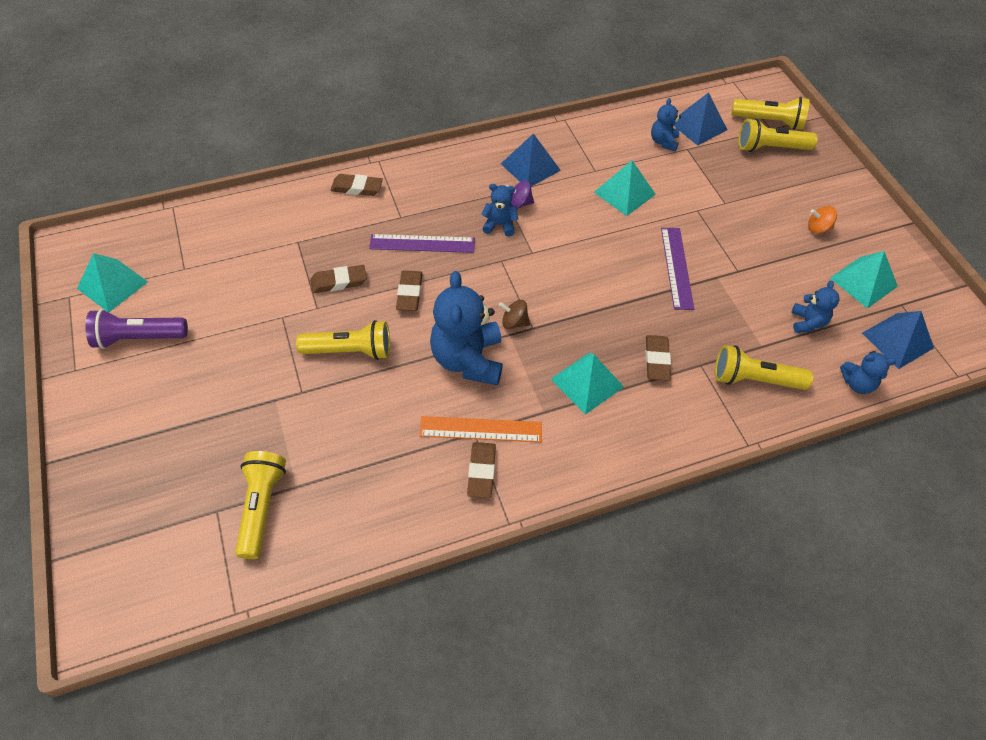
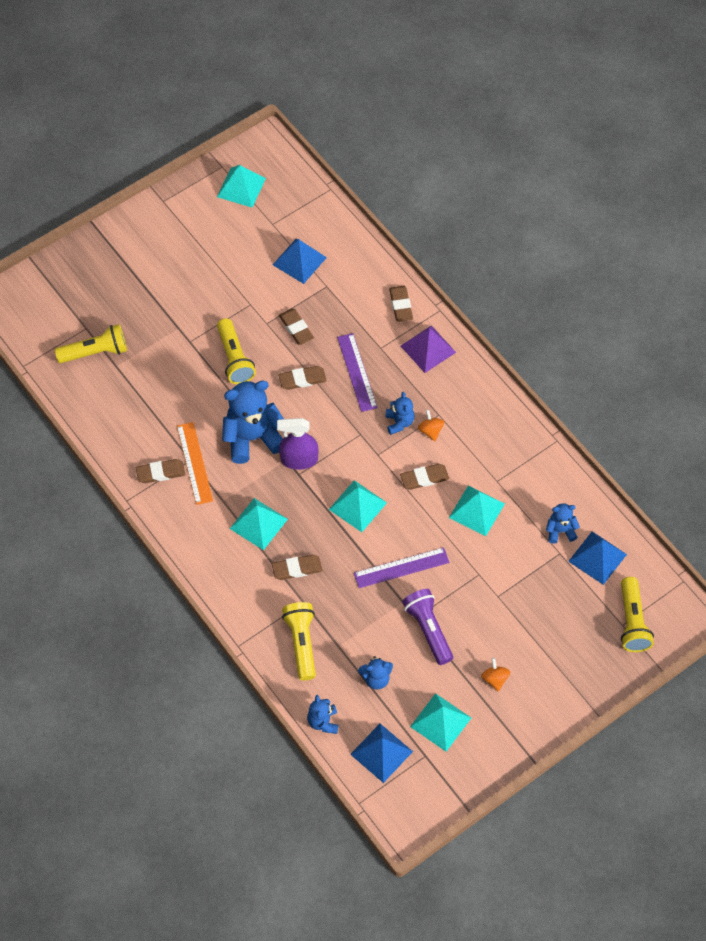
camera: 75 degrees right, 5 degrees up
purple flashlight [85,309,188,349] -> purple flashlight moved to [402,589,453,665]
brown spinning top [499,300,530,329] -> purple spray bottle [277,418,319,470]
blue pyramid [501,133,561,186] -> blue pyramid moved to [273,239,327,284]
purple spinning top [507,181,534,209] -> orange spinning top [418,410,445,441]
yellow flashlight [738,118,818,152] -> none
none -> turquoise pyramid [329,480,387,532]
none -> brown eraser [400,464,449,490]
none -> purple pyramid [401,325,456,373]

